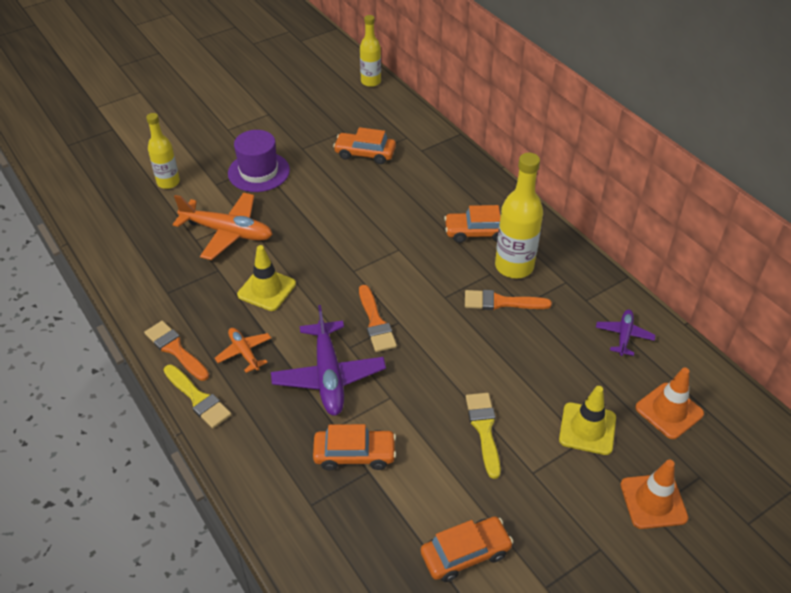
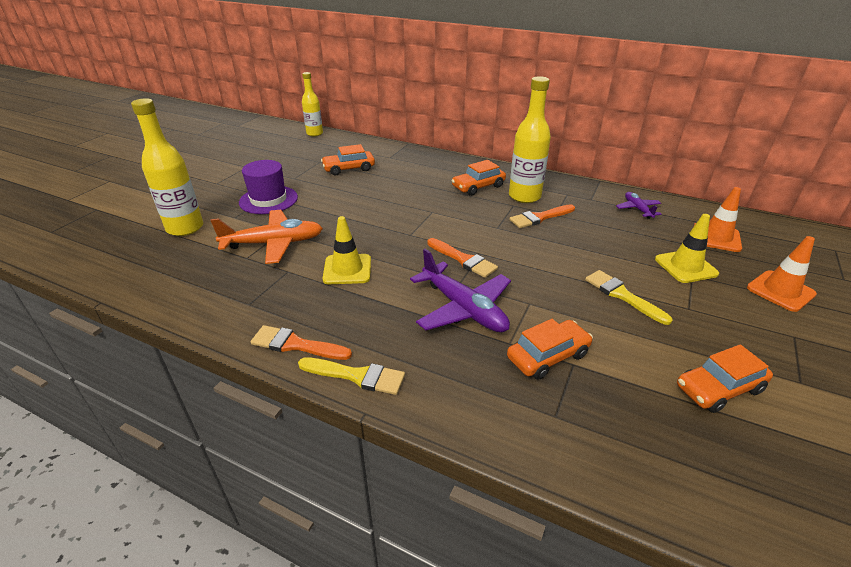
camera: 30 degrees left, 10 degrees down
yellow bottle [146,113,180,189] -> yellow bottle [131,98,203,236], size x1.55
orange plane [215,328,271,373] -> none
orange car [421,516,513,582] -> orange car turned 150 degrees counterclockwise [677,344,773,413]

